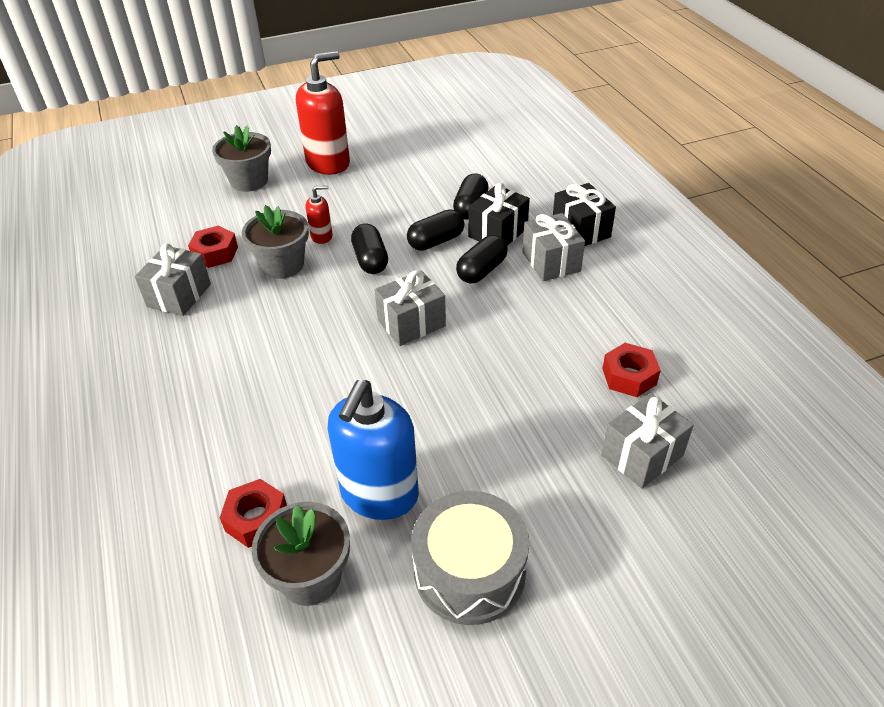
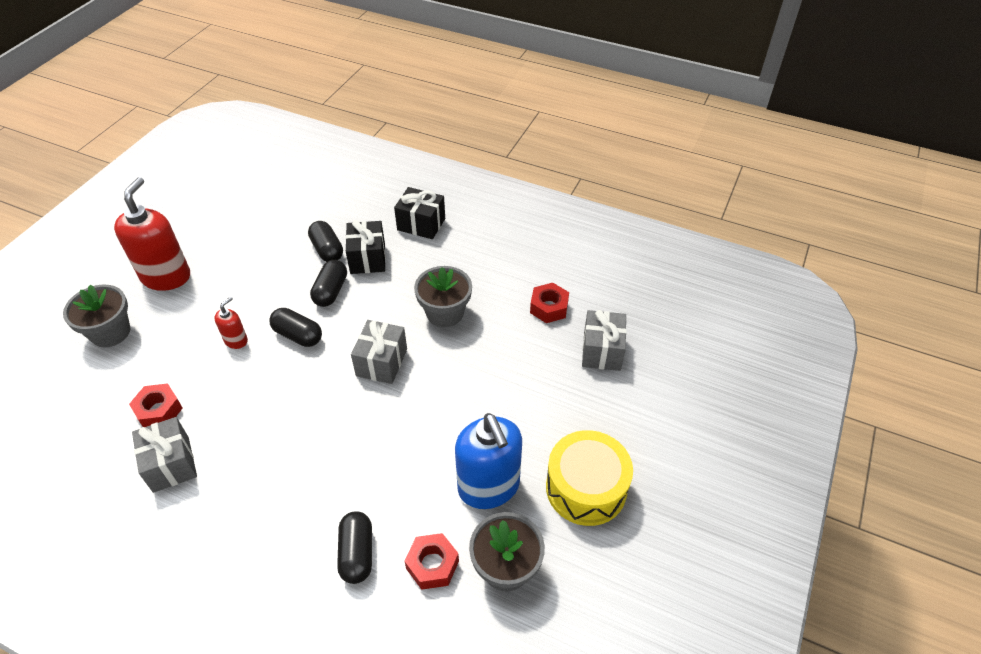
camera: 45 degrees left, 5 degrees up
grey flower pot [242,205,309,279] -> grey flower pot moved to [414,266,472,327]
grey drum [411,491,529,625] -> yellow drum [546,430,633,526]
black capsule [456,235,508,283] -> black capsule moved to [337,511,372,584]
grey gift [522,213,585,281] -> none

